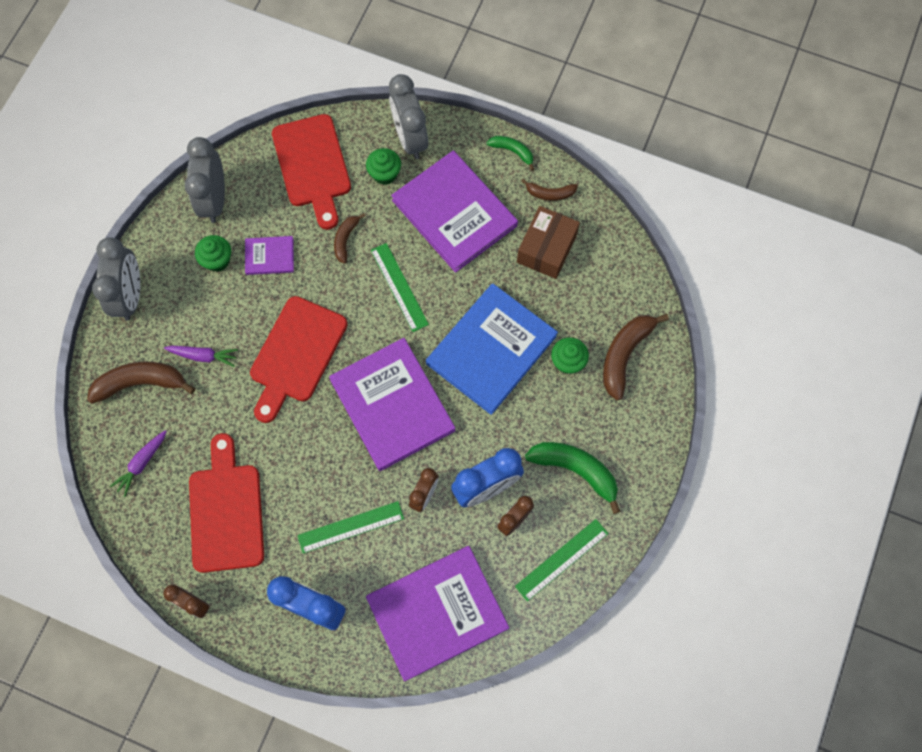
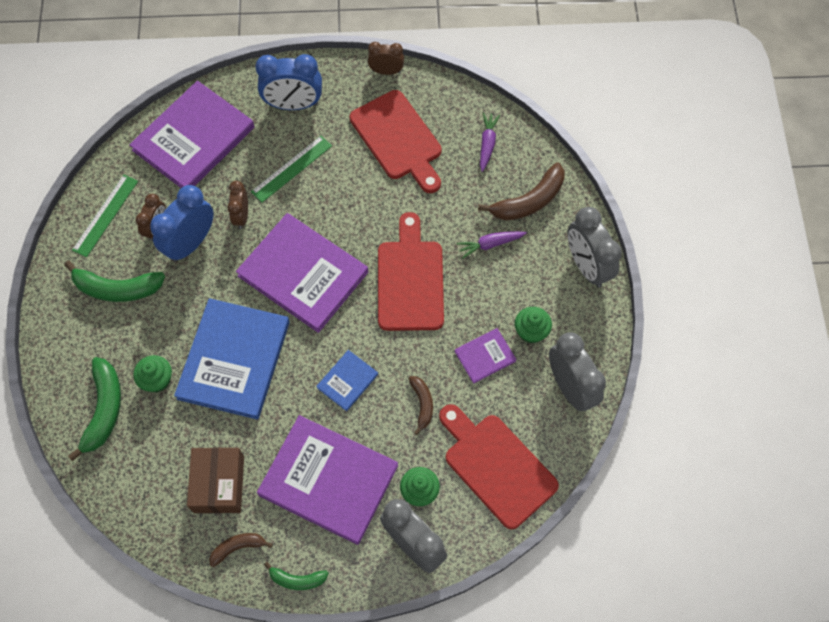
camera: 155 degrees right, 5 degrees down
green ruler [371,243,429,332] -> blue book [316,350,378,411]
brown banana [603,314,669,400] -> green banana [68,357,121,461]

